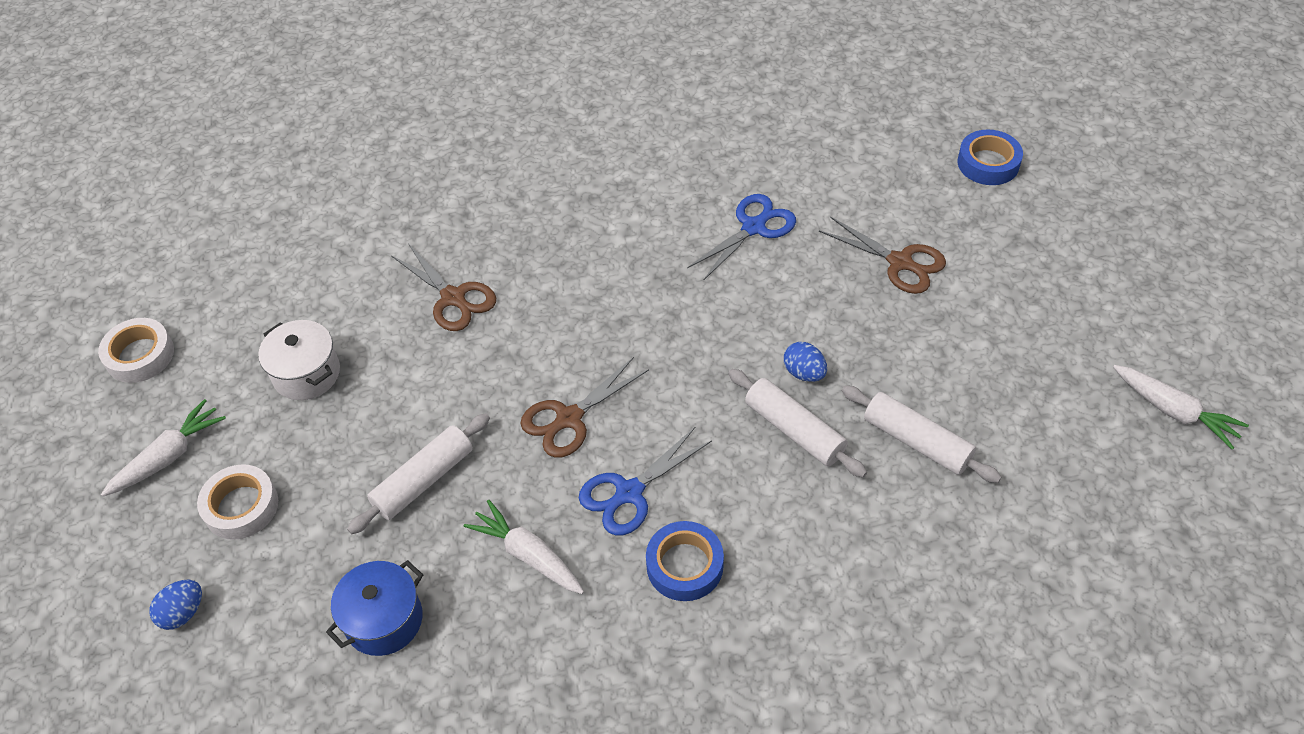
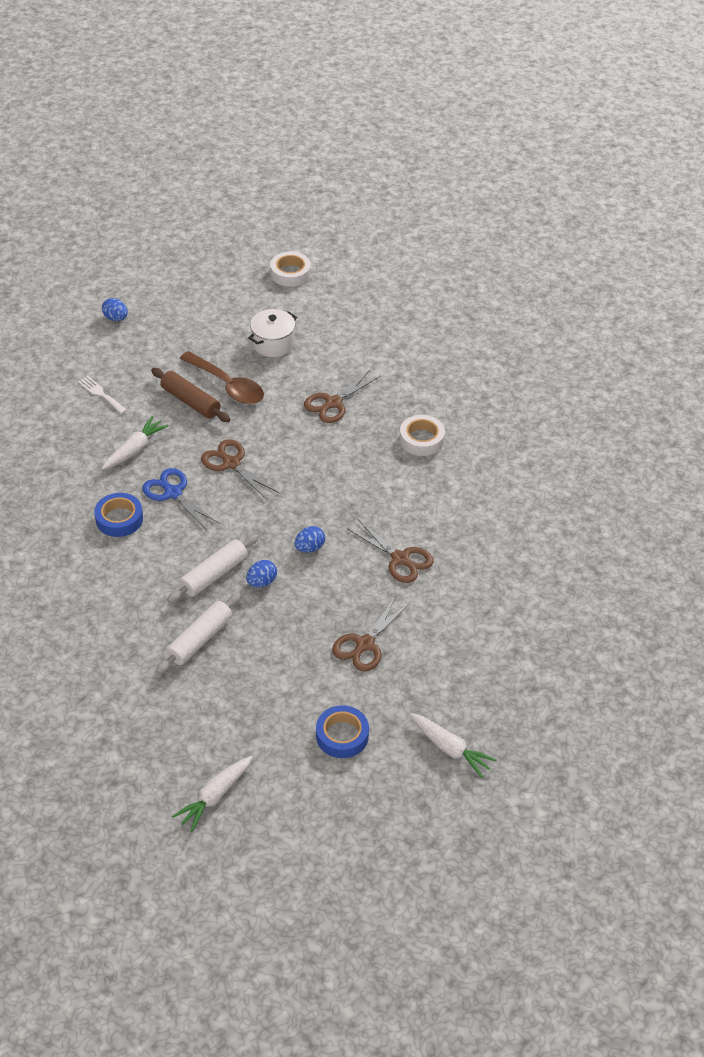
camera: 85 degrees right, 5 degrees down
white carrot [101,399,226,496] -> white carrot moved to [410,713,497,778]
white tape [197,464,278,540] -> white tape moved to [400,415,445,456]
blue pot [326,560,423,656] -> white fork [78,376,127,414]
white rolling pin [347,413,490,534] -> brown rolling pin [151,368,230,422]
blue scissors [687,194,796,281] -> brown scissors [347,519,434,583]
blue tape [957,129,1023,185] -> blue tape moved to [316,705,369,758]
none -> brown spoon [180,351,264,404]
none -> blue egg [295,526,325,553]

